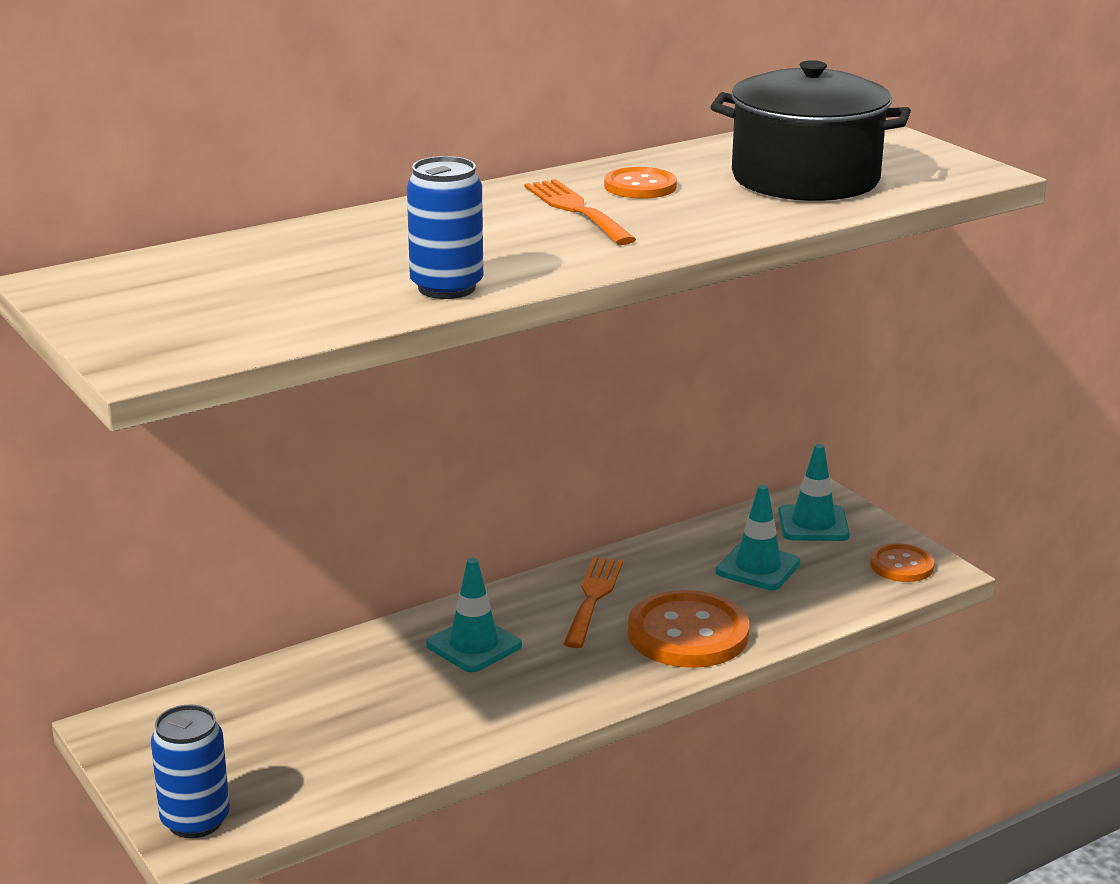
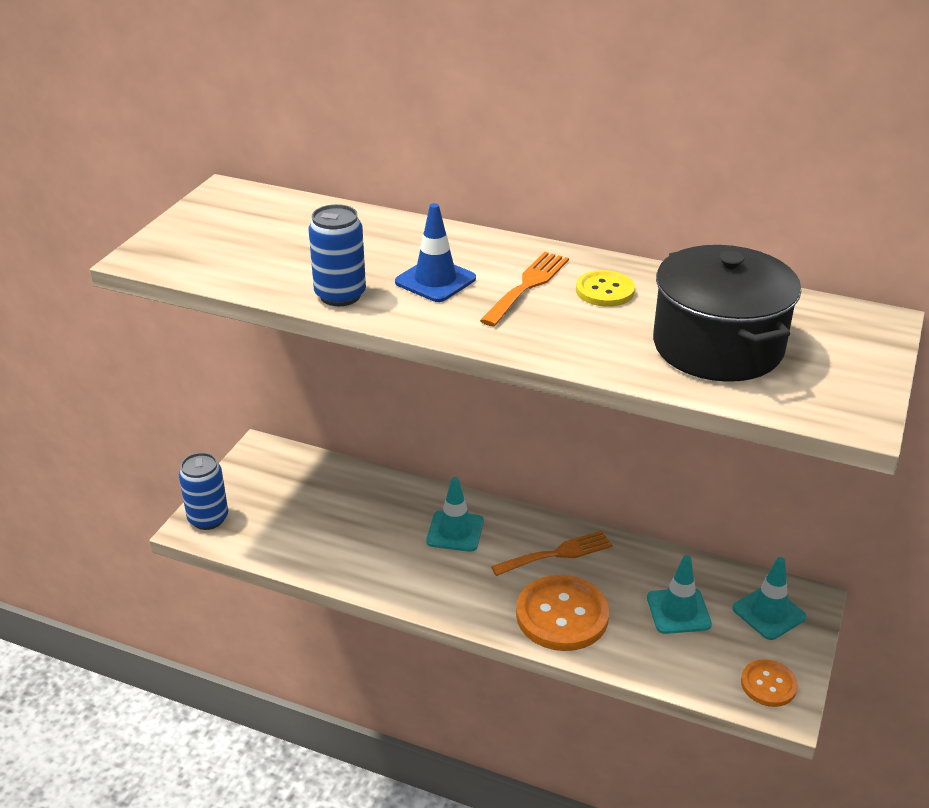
camera: 55 degrees right, 10 degrees up
orange button [604,167,677,199] -> yellow button [576,270,635,307]
none -> blue traffic cone [395,203,476,302]

